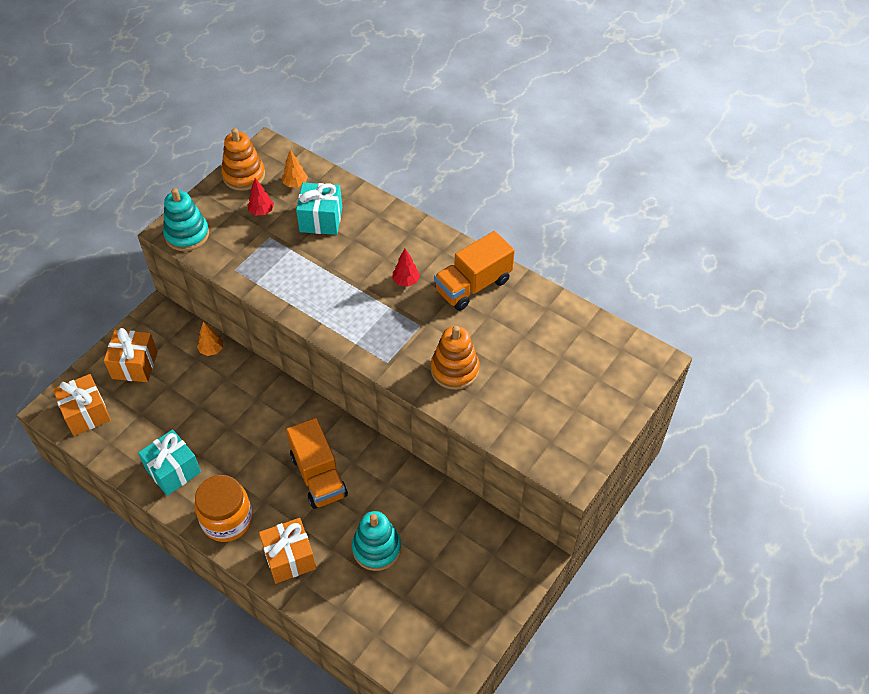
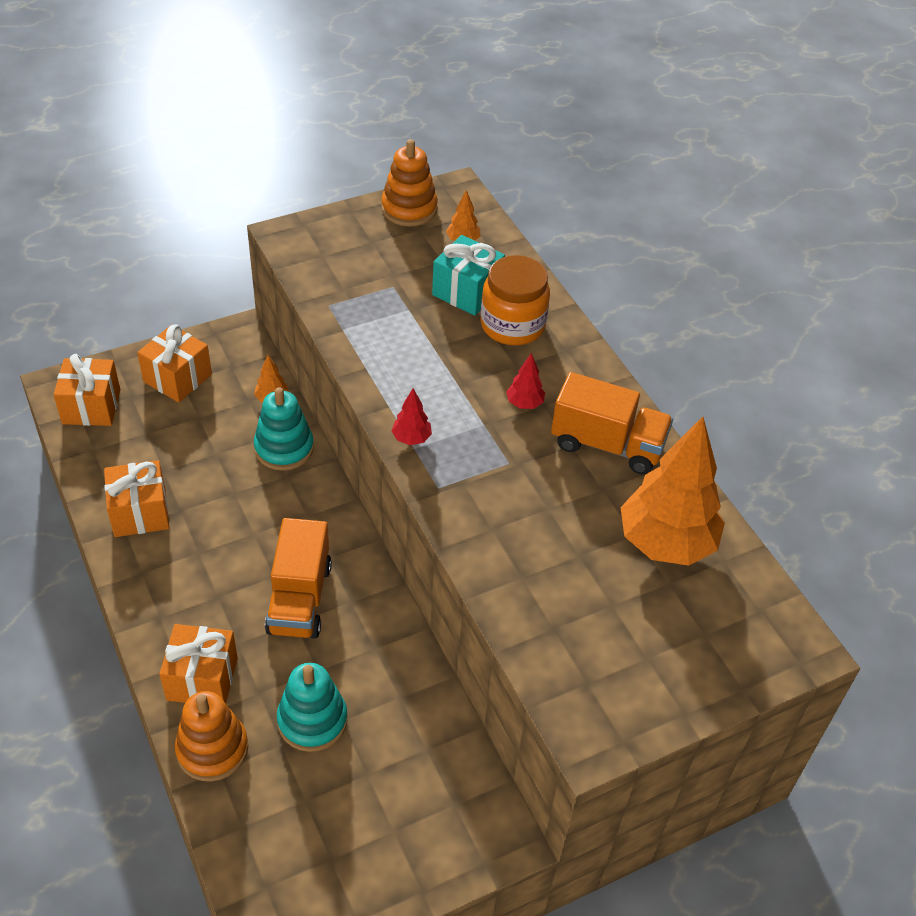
camera: 25 degrees right, 5 degrees down
turquoise gift [138,429,201,496] -> orange gift [104,460,170,537]
turquoise stacking toy [163,188,209,251] -> turquoise stacking toy moved to [254,387,314,471]
orange jar [194,475,253,542] -> orange jar moved to [480,255,550,345]
red tree [247,178,274,215] -> red tree moved to [391,388,432,445]
orange stacking toy [431,326,480,390] -> orange stacking toy moved to [175,691,248,782]
orange truck [434,231,515,311] -> orange truck turned 150 degrees counterclockwise [551,372,673,475]
none -> orange tree [620,417,725,566]

